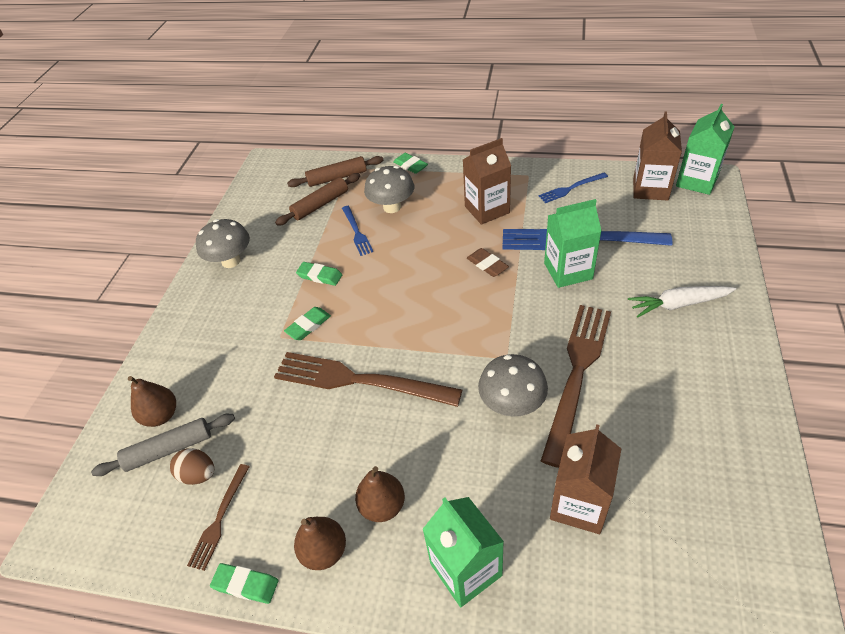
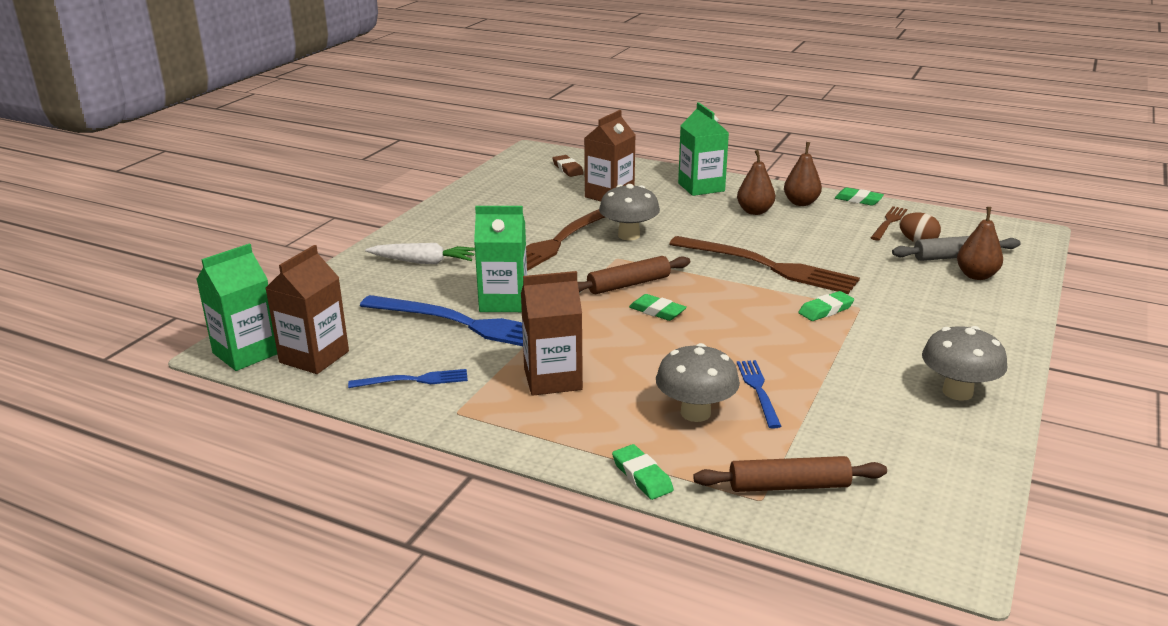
camera: 170 degrees left, 20 degrees down
brown rolling pin [275,173,360,226] -> brown rolling pin moved to [578,256,690,294]
green eraser [296,262,342,286] -> green eraser moved to [629,294,687,321]
brown eraser [467,248,509,277] -> brown eraser moved to [553,155,584,177]

